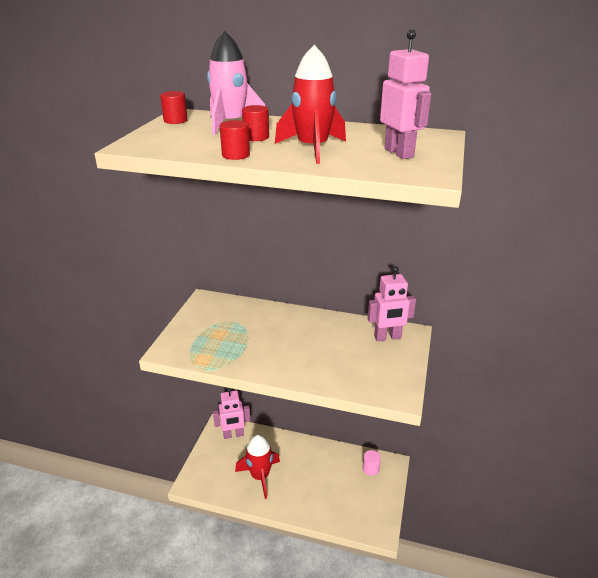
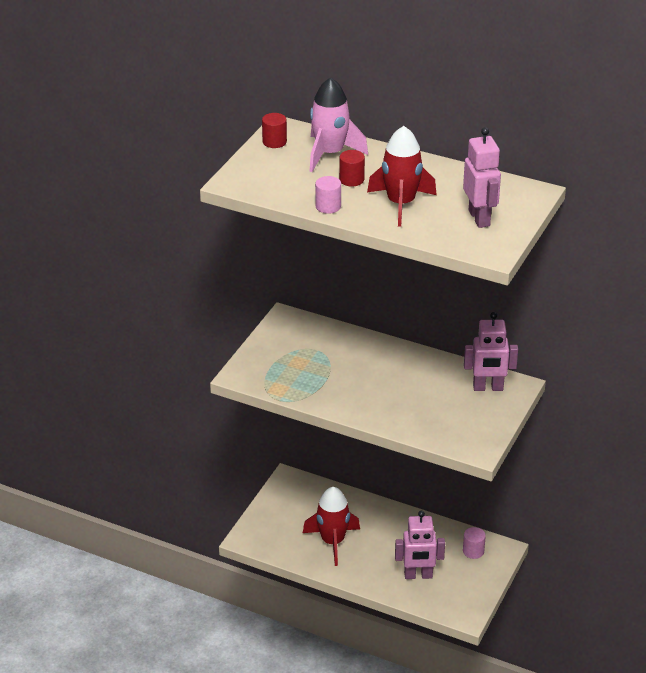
camera: 10 degrees right, 5 degrees up
pink robot [213,388,251,439] -> pink robot moved to [395,511,445,579]
red cylinder [220,120,250,160] -> pink cylinder [315,176,341,214]

